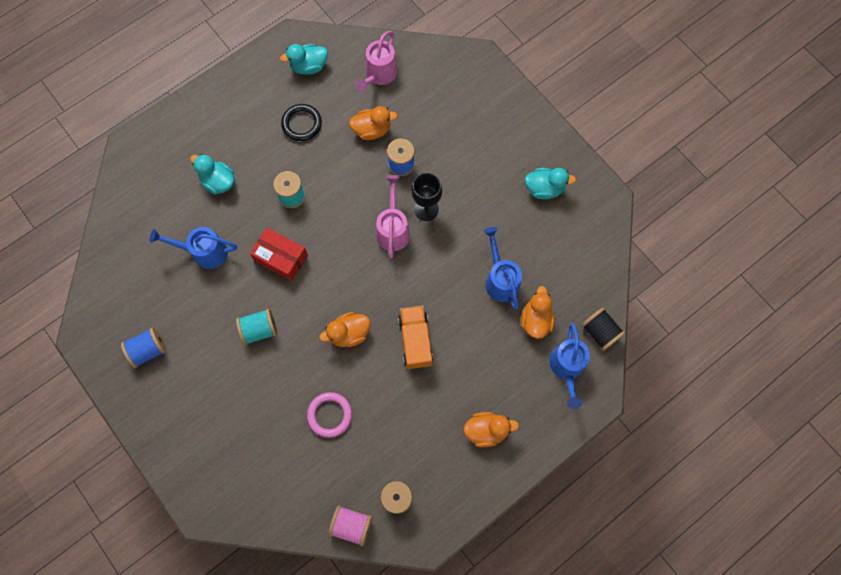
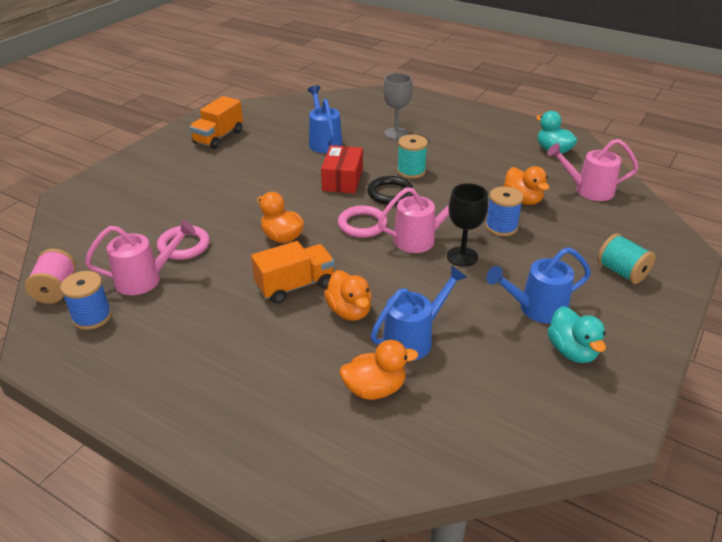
camera: 70 degrees right, 35 degrees down
blue spool [121,327,167,368] -> orange truck [189,96,243,149]
turquoise duck [190,154,234,194] -> grey goblet [383,73,413,140]
turquoise spool [236,309,278,345] -> turquoise spool moved to [597,233,656,284]
black ring [281,104,322,141] -> black ring moved to [367,176,414,205]
orange duck [463,412,519,447] -> orange duck moved to [324,270,372,321]
blue watering can [549,323,590,409] -> blue watering can moved to [486,247,591,324]
black spool [581,308,625,351] -> none
none -> pink watering can [85,220,196,295]
none -> pink ring [338,205,387,238]

